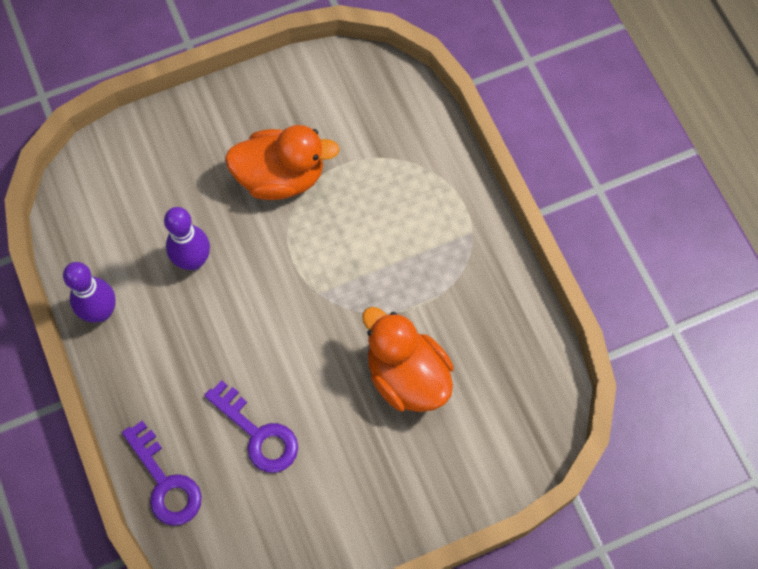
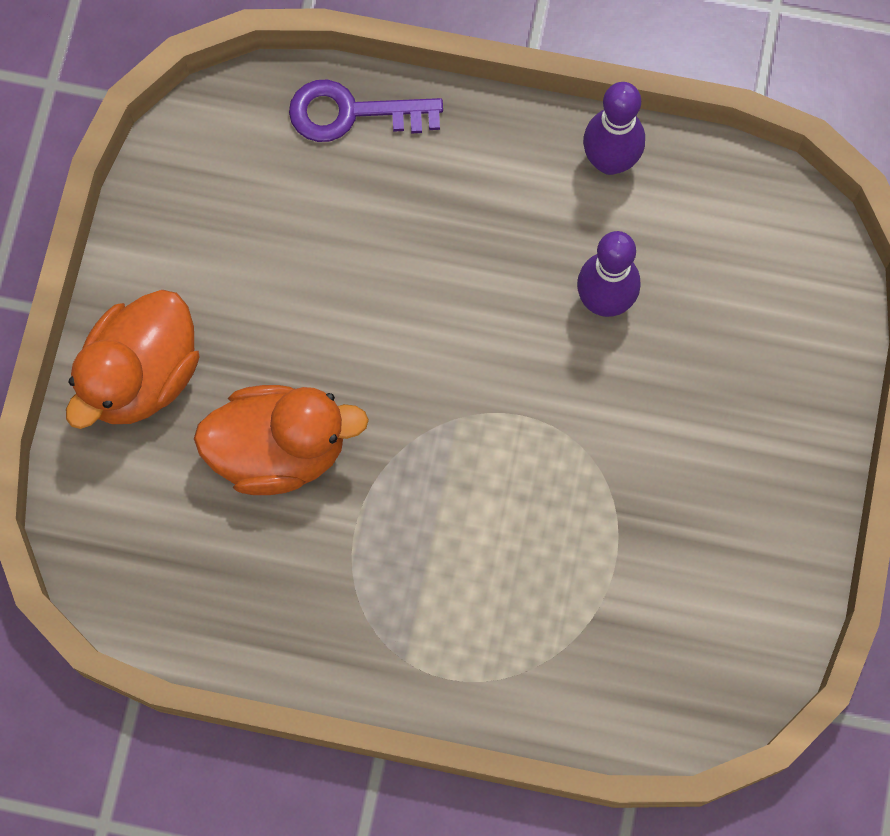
camera: 125 degrees right, 5 degrees up
purple key [204,380,298,473] -> none
orange duck [225,125,340,200] -> orange duck moved to [66,290,199,429]

